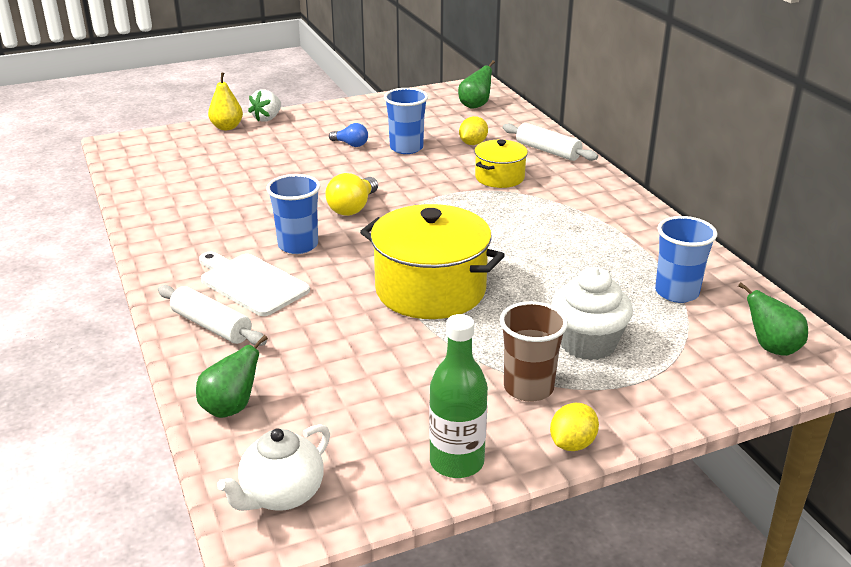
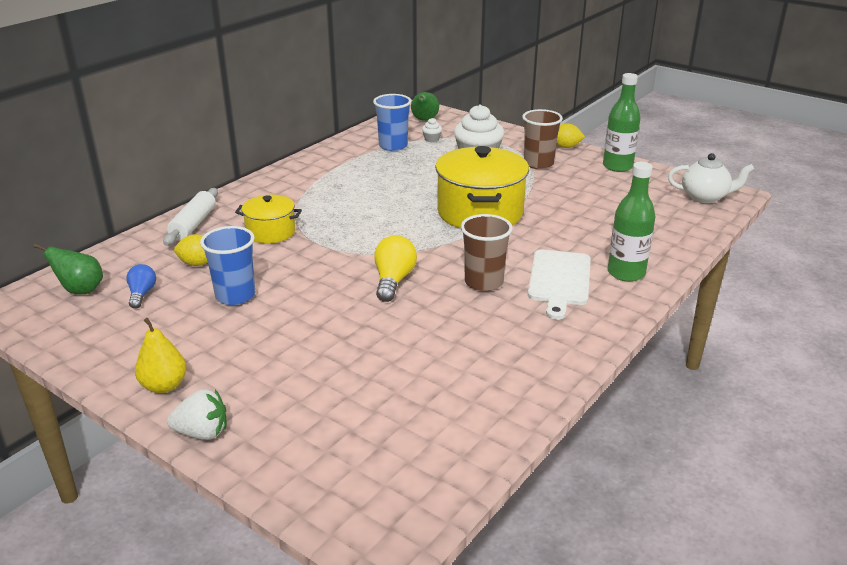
camera: 120 degrees left, 0 degrees up
white rolling pin [158,285,267,346] -> green bottle [608,162,656,282]
green pear [196,335,268,418] -> none
yellow pear [208,72,243,130] -> yellow pear moved to [135,318,187,393]
blue cup [266,174,320,254] -> brown cup [461,214,513,291]
yellow light bulb [325,173,378,216] -> yellow light bulb turned 75 degrees counterclockwise [374,235,417,302]
blue light bulb [329,123,368,147] -> blue light bulb moved to [126,264,156,309]
none -> white cupcake [422,118,442,142]

